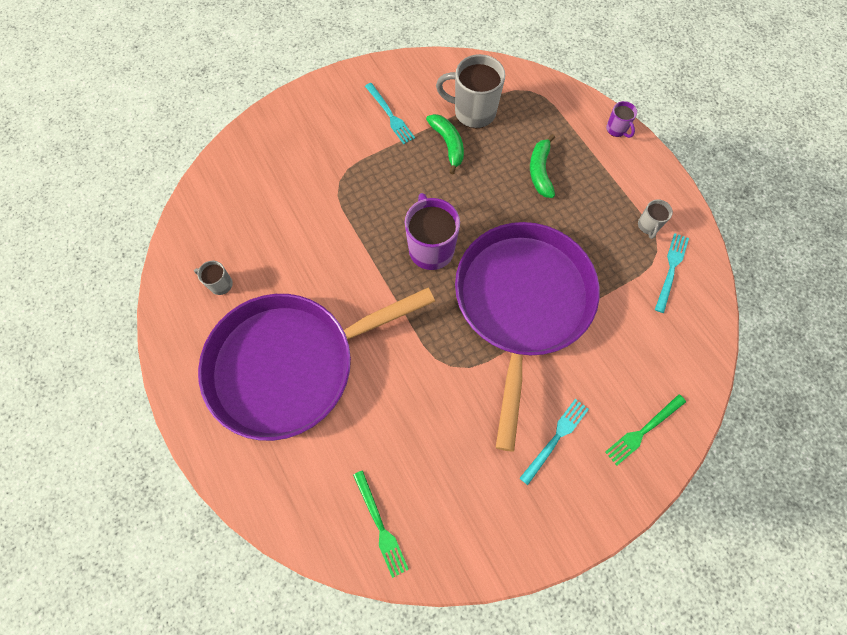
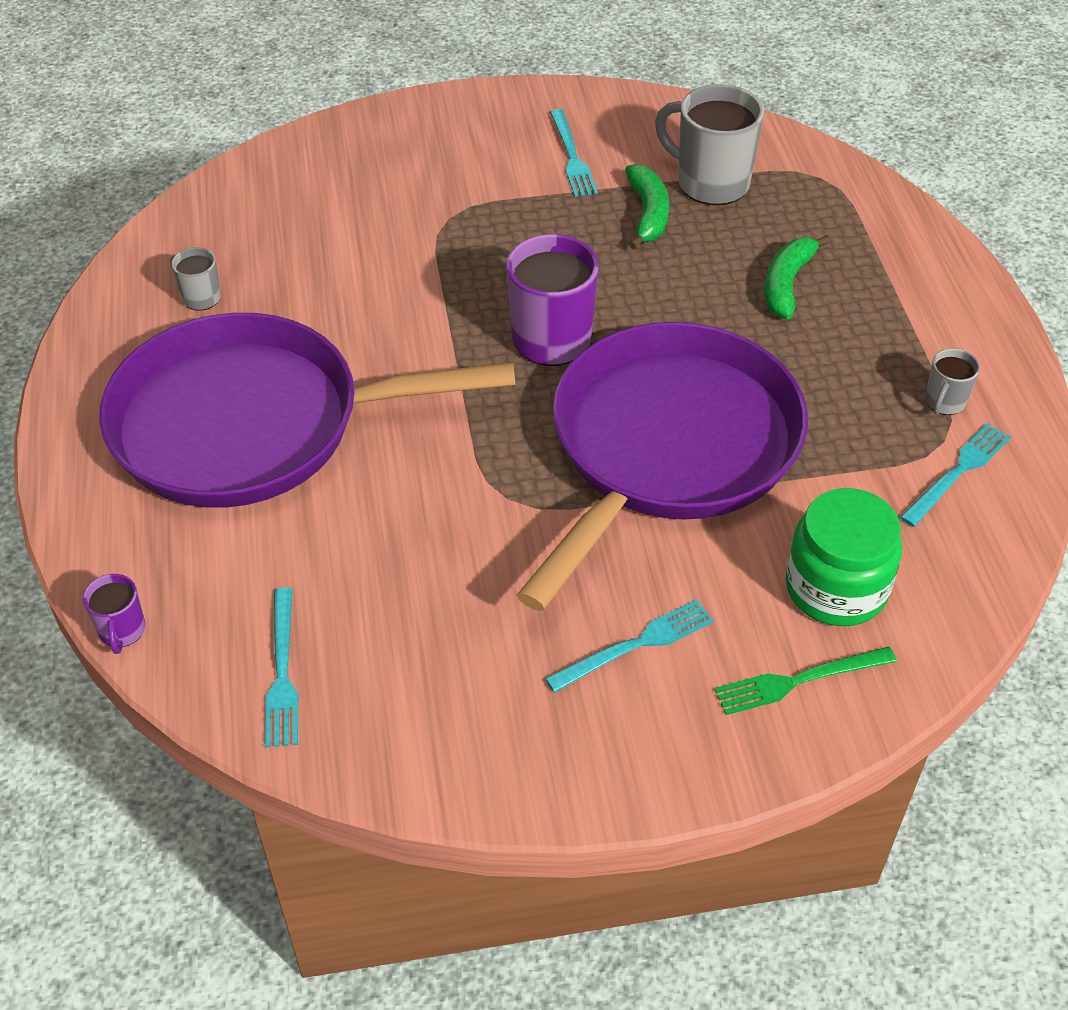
camera: 20 degrees right, 20 degrees down
green fork [353,470,409,578] -> turquoise fork [265,588,298,748]
purple mug [606,101,637,138] -> purple mug moved to [83,574,145,654]
none -> green jar [786,488,902,626]

